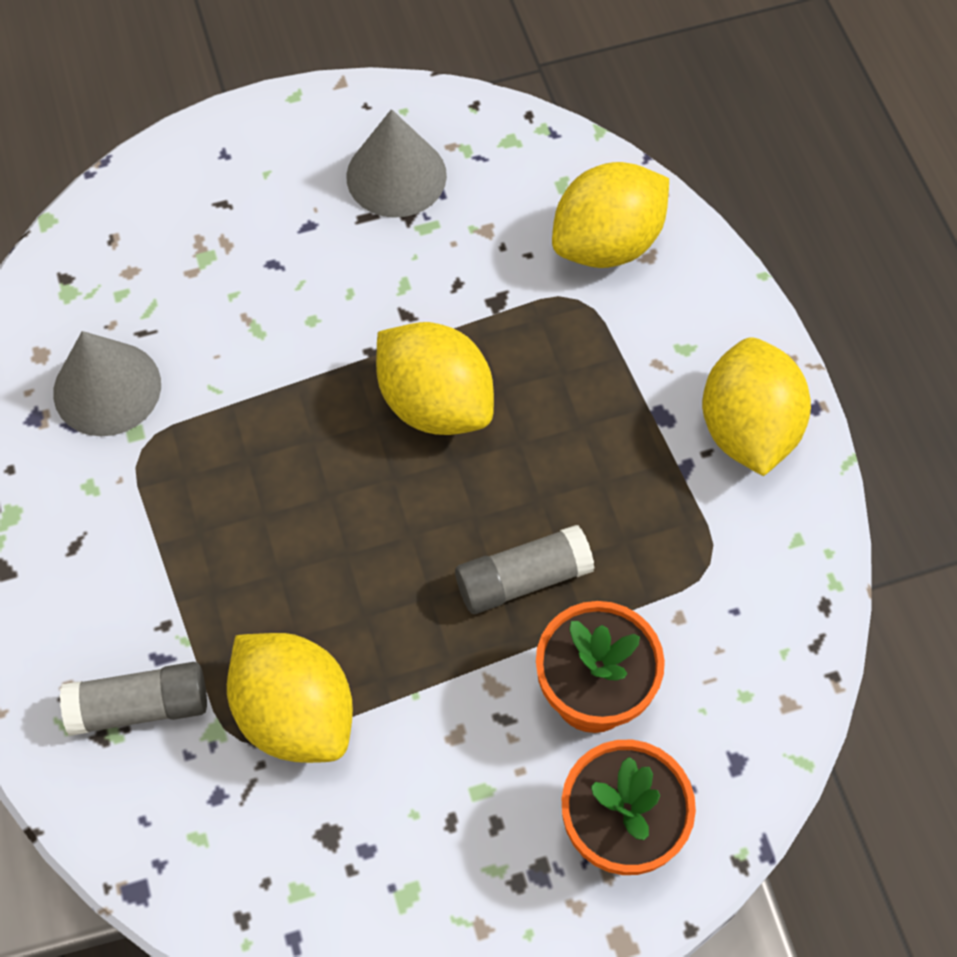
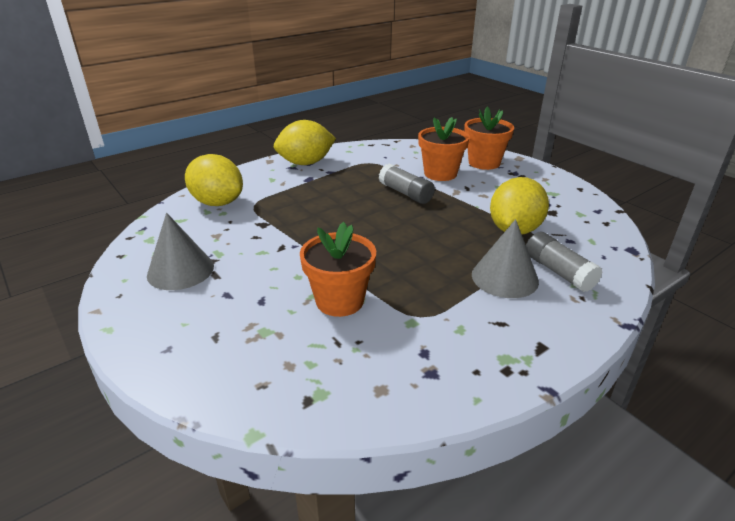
camera: 110 degrees left, 30 degrees down
grey cone [53,331,161,436] -> grey cone moved to [472,219,539,298]
yellow lemon [376,322,494,435] -> none
none -> orange flower pot [300,222,376,317]

